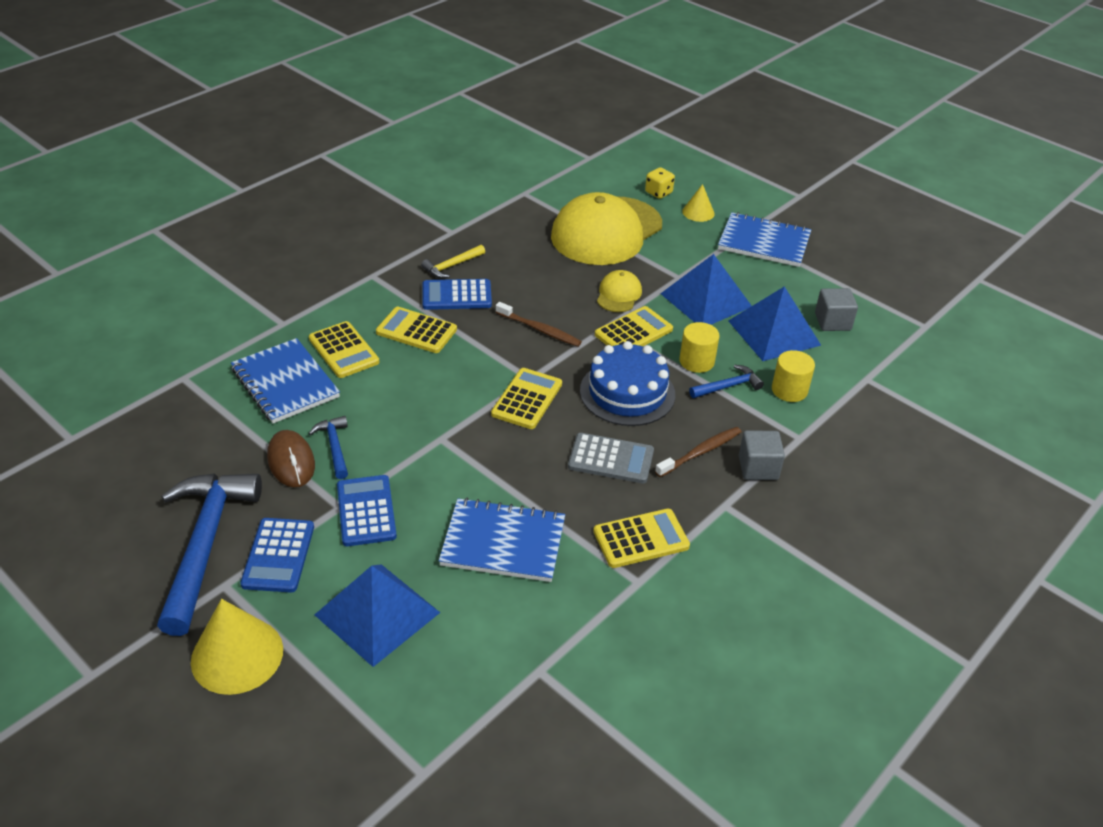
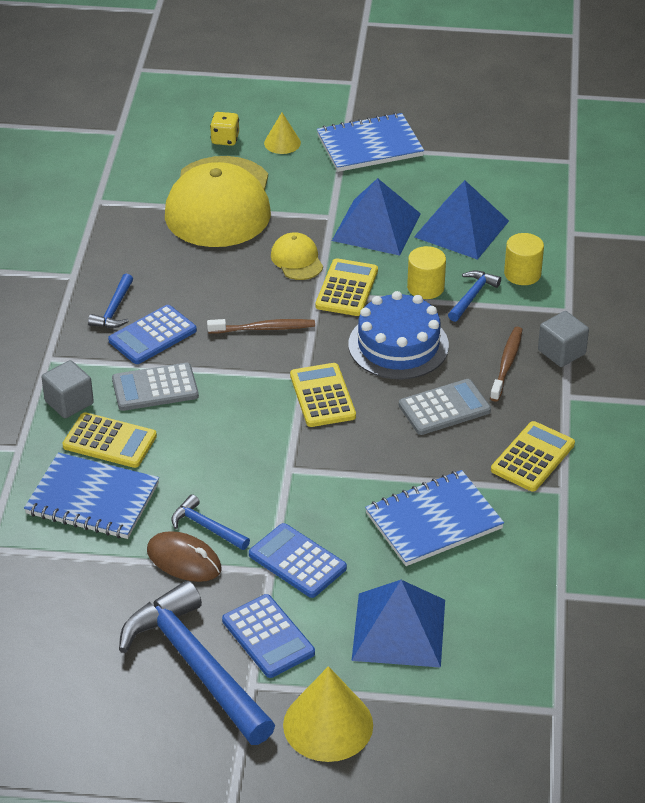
camera: 35 degrees left, 0 degrees up
yellow calculator [376,307,457,353] -> grey calculator [112,363,199,411]
yellow hammer [421,245,485,278] -> blue hammer [88,274,133,328]
grey cube [815,288,858,331] -> grey cube moved to [42,360,94,418]

